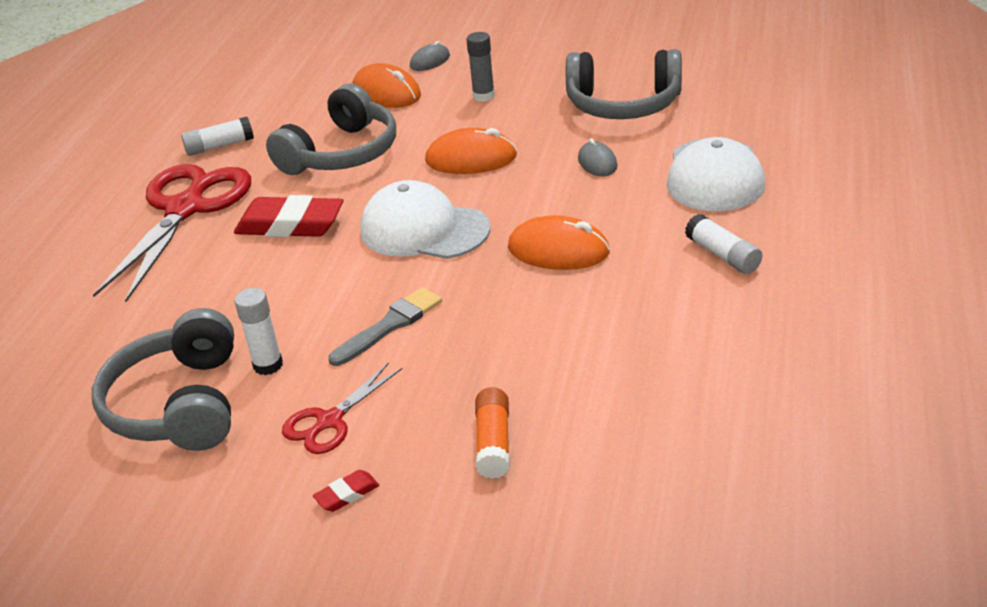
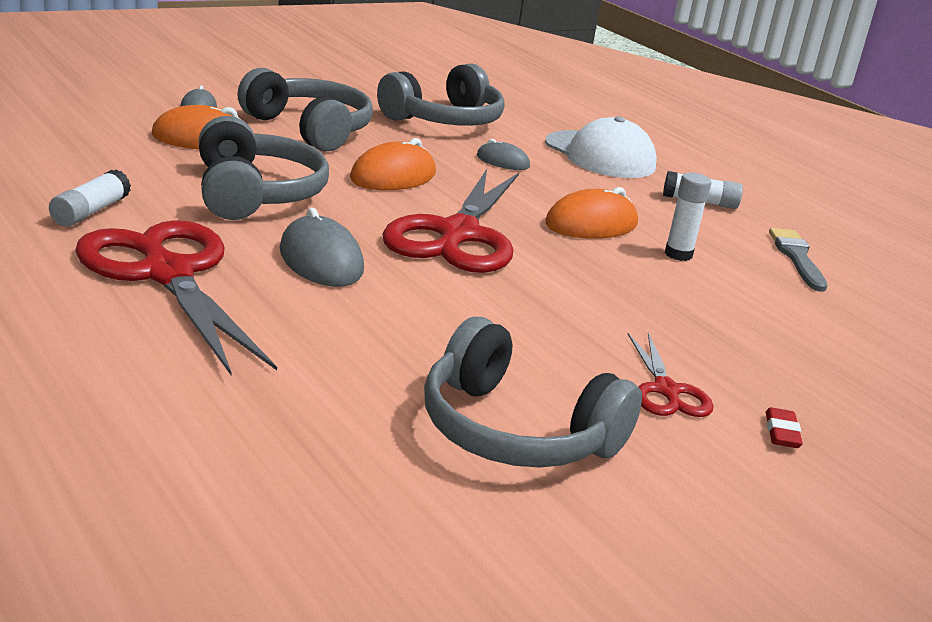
camera: 55 degrees left, 10 degrees down
red eraser [234,195,343,237] -> grey mouse [280,208,364,287]
white glue stick [234,288,283,375] -> white glue stick moved to [665,173,711,261]
grey brush [328,287,442,366] -> grey brush moved to [769,228,828,292]
white cap [360,180,490,259] -> red scissors [382,169,519,273]
grey glue stick [466,32,495,102] -> grey headphones [237,68,373,151]
orange glue stick [475,387,510,479] -> none

